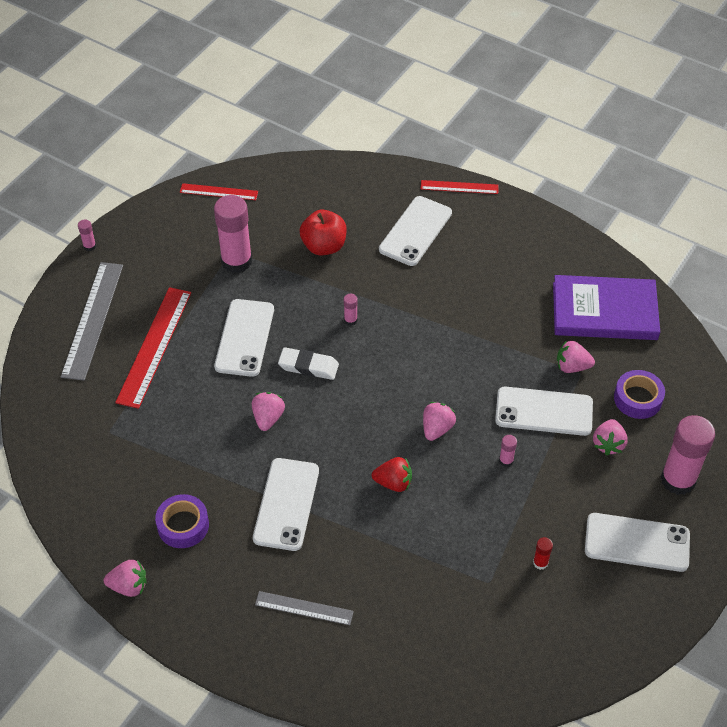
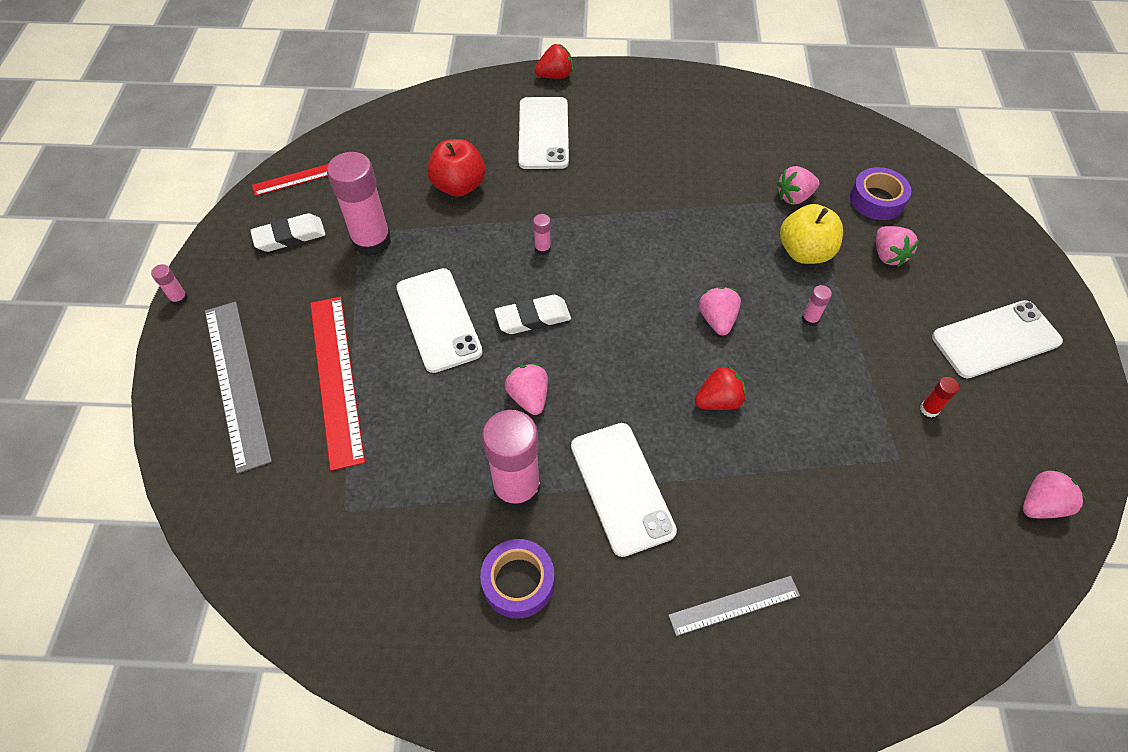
camera: 30 degrees left, 5 degrees up
pink strawberry [104,560,146,597] -> pink strawberry moved to [1023,469,1086,518]
red ruler [421,180,499,194] -> red strawberry [535,44,573,79]
white phone [495,387,593,436] -> yellow apple [780,204,843,264]
purple book [553,275,660,340] -> none
pink glue stick [661,415,715,495] -> pink glue stick moved to [482,410,541,511]
none -> white eraser [250,213,326,252]

